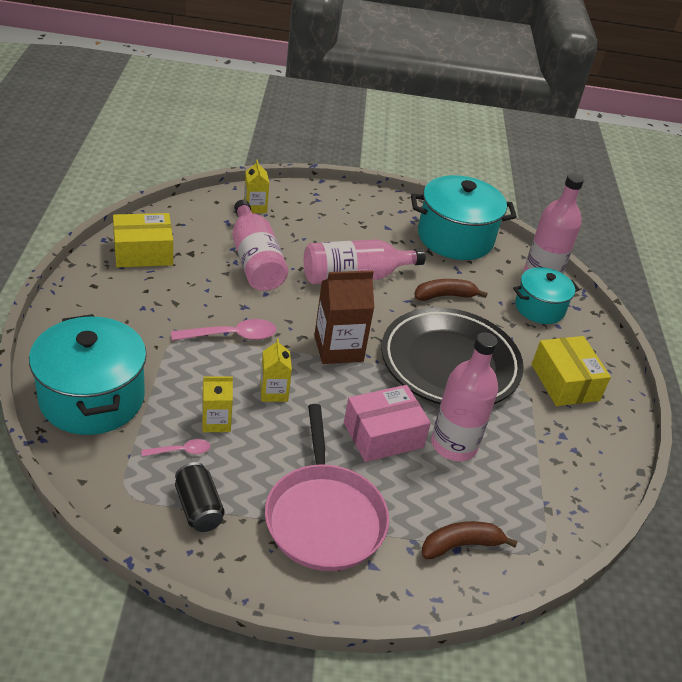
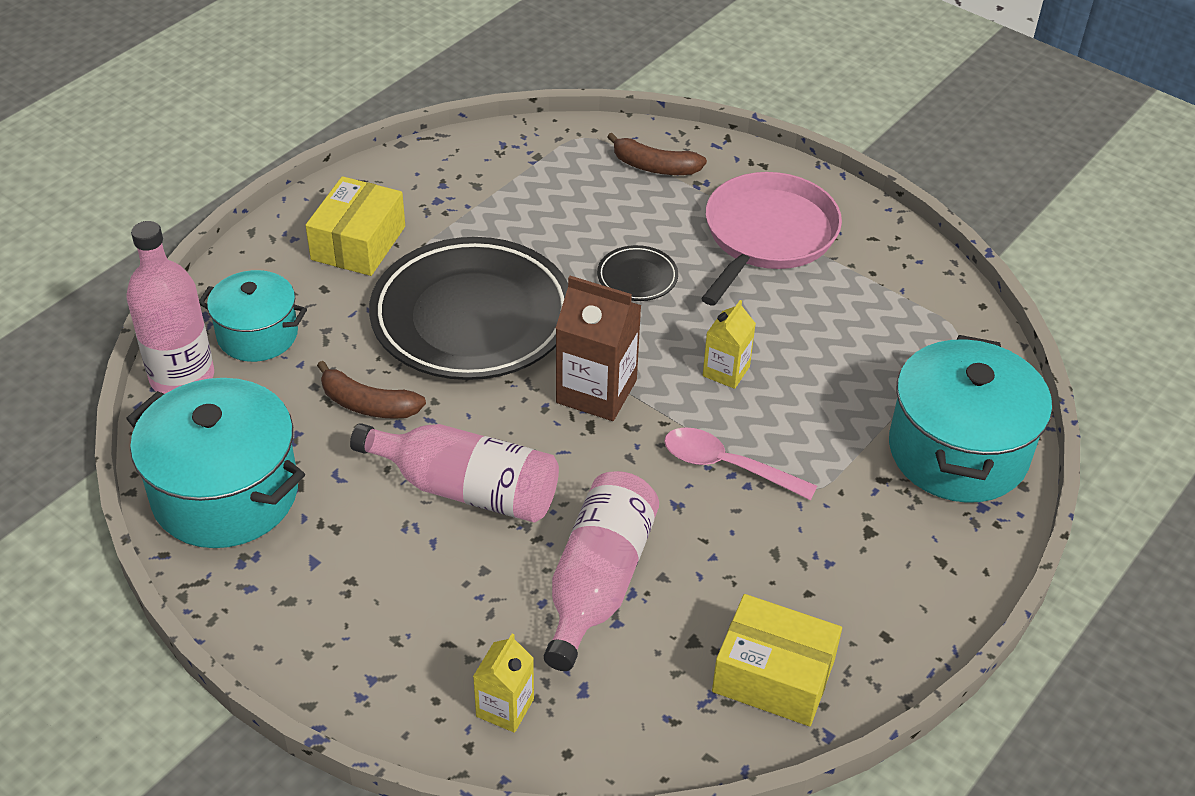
camera: 140 degrees left, 5 degrees up
pink spoon [141,439,211,457] -> none
black can [175,462,225,532] -> none
yellow carton [202,376,233,432] -> none
pink box [344,385,431,462] -> black plate [597,245,678,301]
pink bottle [431,332,498,461] -> none

